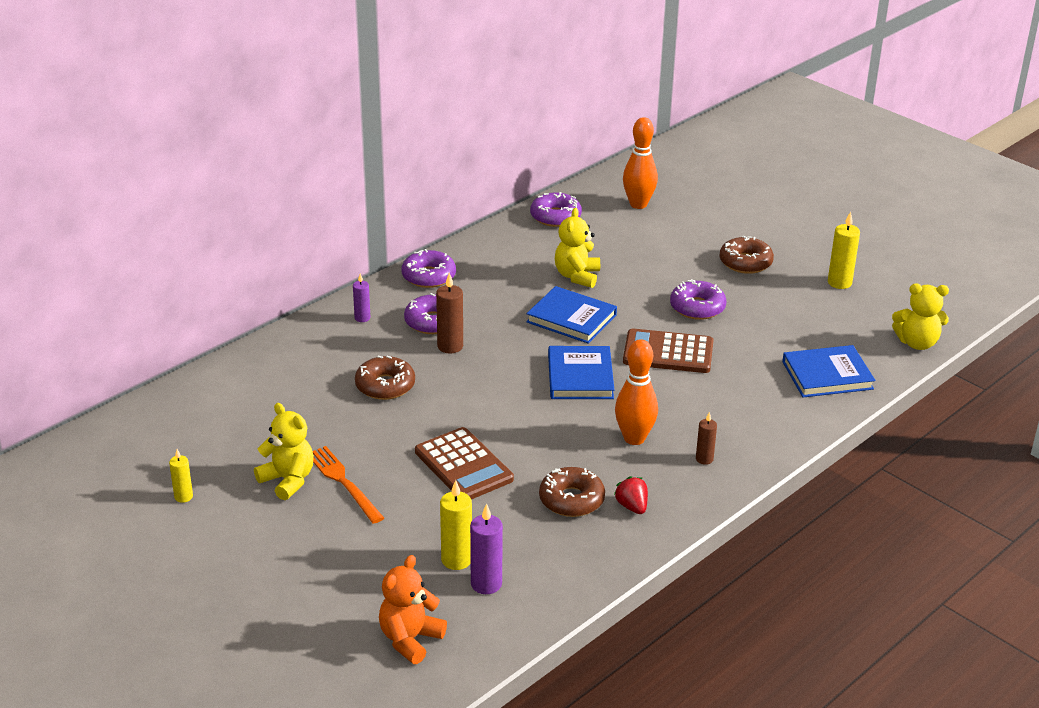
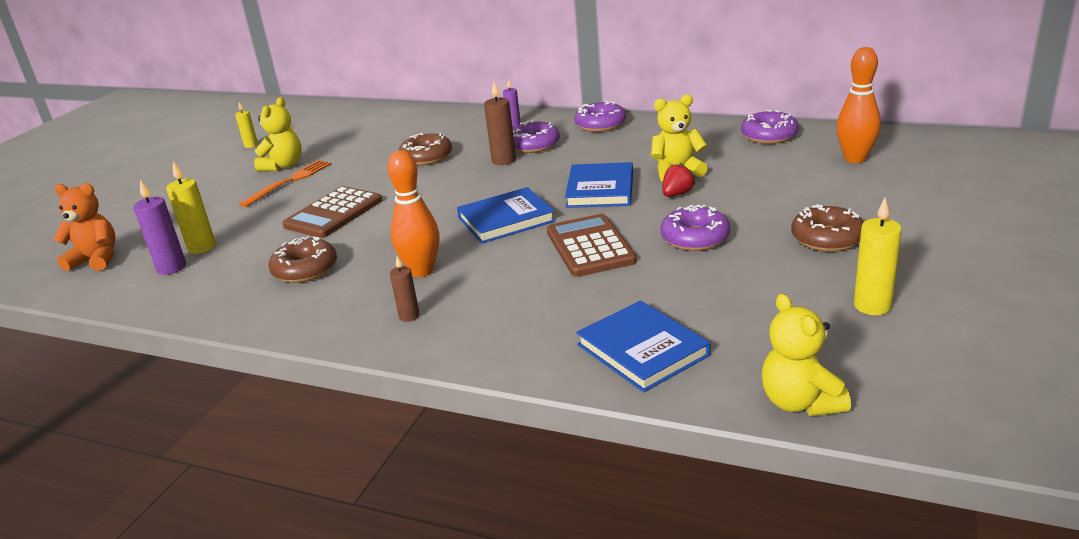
camera: 70 degrees right, 5 degrees down
red strawberry [614,476,648,514] -> red strawberry moved to [662,163,696,197]

